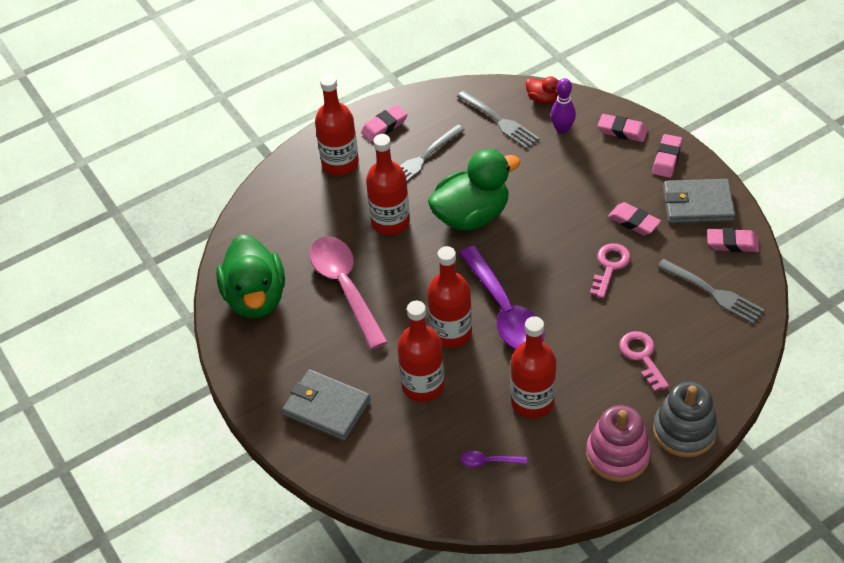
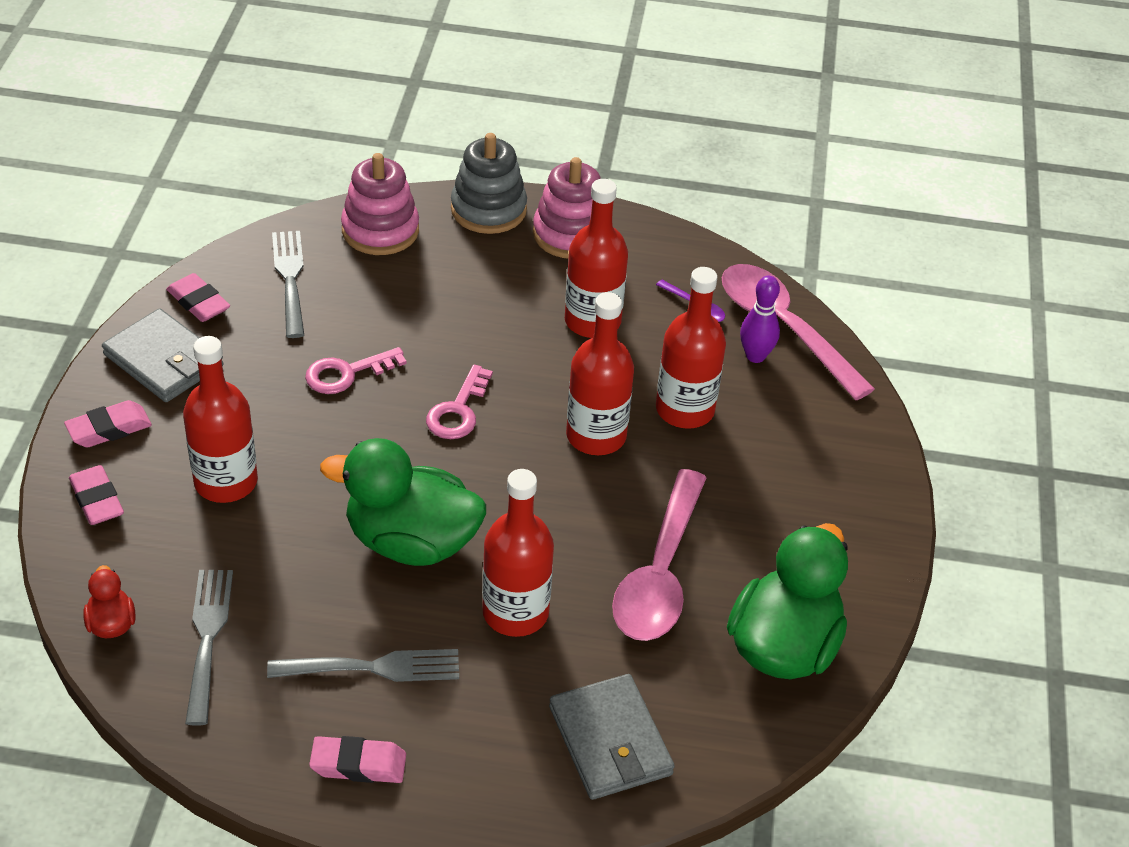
camera: 145 degrees left, 5 degrees down
grey wallet [282,369,371,441] -> grey wallet moved to [549,674,675,800]
red bottle [315,75,359,175] -> red bottle moved to [183,336,258,503]
purple spoon [459,246,544,349] -> none
purple bowling pin [550,78,576,134] -> purple bowling pin moved to [740,276,780,363]
pink eraser [608,202,661,235] -> none
pink key [619,331,669,392] -> pink key moved to [426,364,493,439]
none -> pink stacking toy [341,153,419,255]
none -> pink spoon [722,264,875,400]

